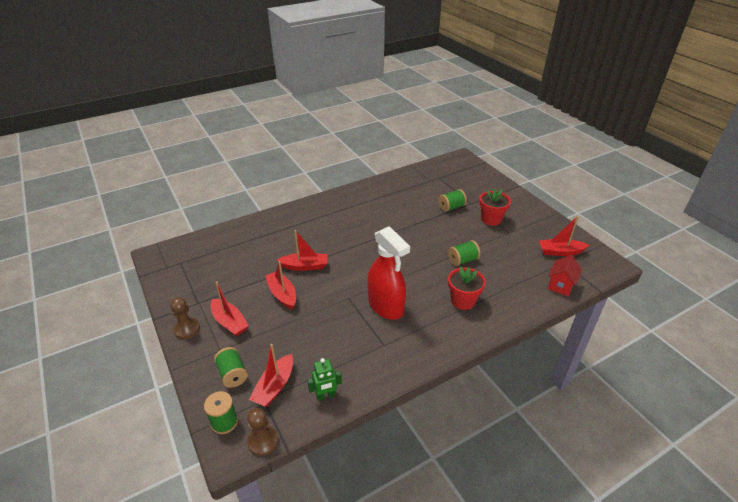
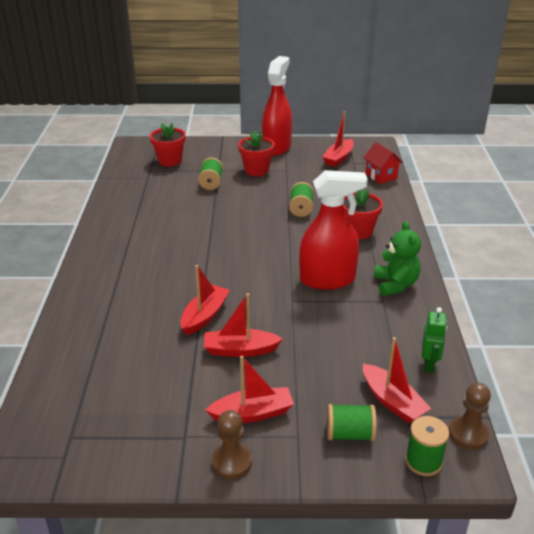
camera: 60 degrees left, 5 degrees down
none -> red flower pot [150,123,186,167]
none -> red spray bottle [262,56,292,156]
none -> green teddy bear [374,221,421,296]

